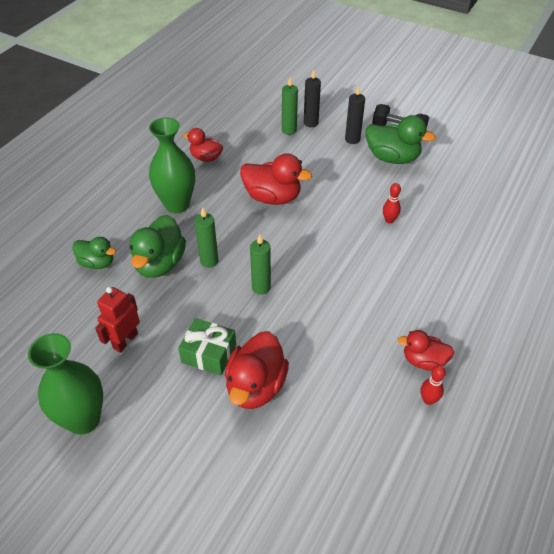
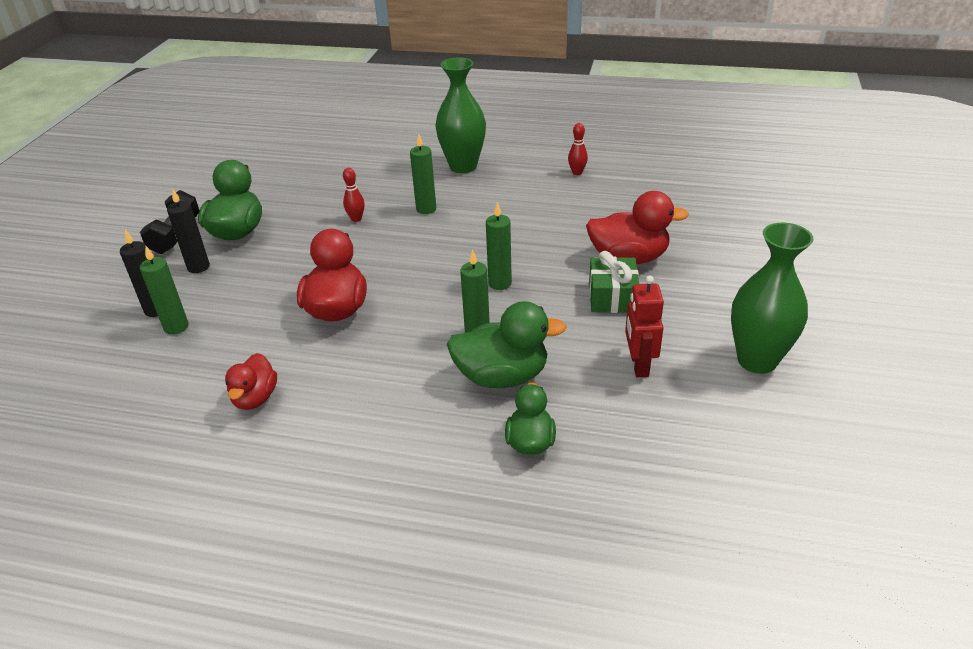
camera: 105 degrees left, 10 degrees down
red robot [95,287,140,353] -> red robot turned 75 degrees clockwise [625,275,664,377]
green vase [149,118,195,213] -> green vase moved to [435,57,486,173]
red duck [398,330,454,371] -> none
none -> green candle [410,134,436,214]

